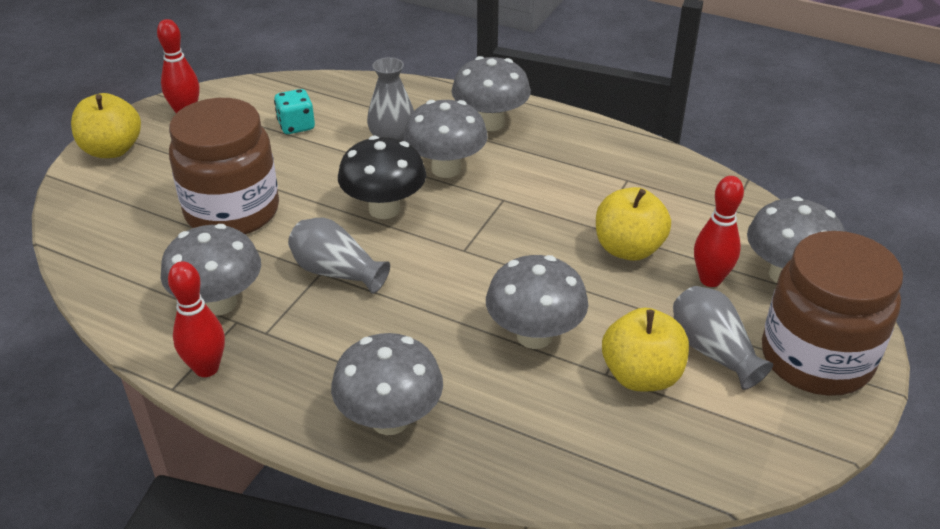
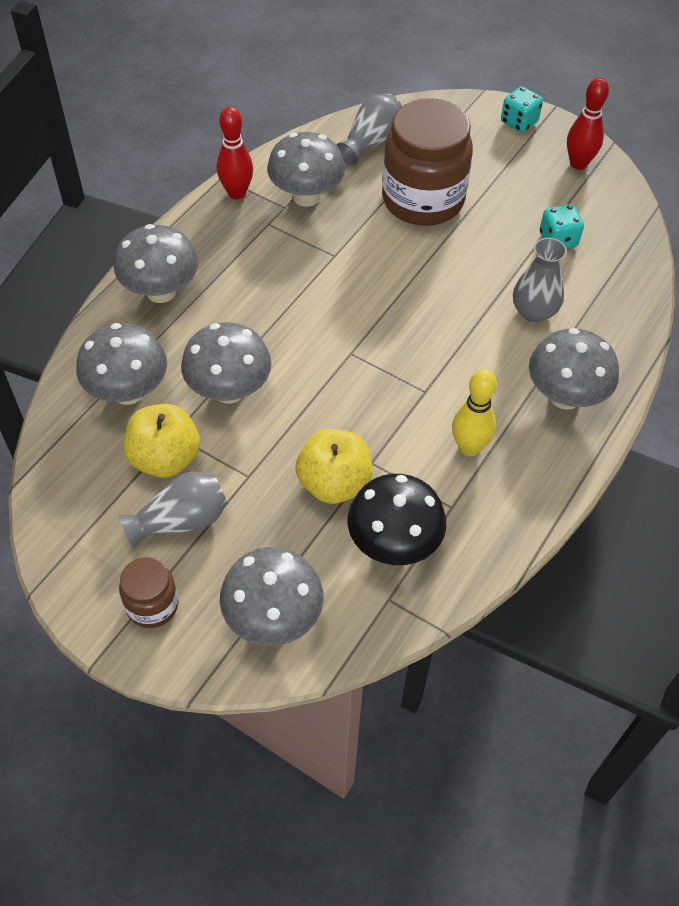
camera: 95 degrees right, 15 degrees up
yellow apple [71,93,141,158] -> turquoise dice [501,86,543,133]
grey vase [288,218,390,294] -> grey vase moved to [336,94,402,166]
black mushroom [338,136,426,219] -> black mushroom moved to [348,474,447,565]
grey mushroom [404,100,488,178] -> grey mushroom moved to [76,323,167,405]
red bowling pin [694,176,744,287] -> none
brown jar [762,231,903,396] -> brown jar [119,557,179,628], size x0.49
none -> yellow bowling pin [452,369,497,457]

